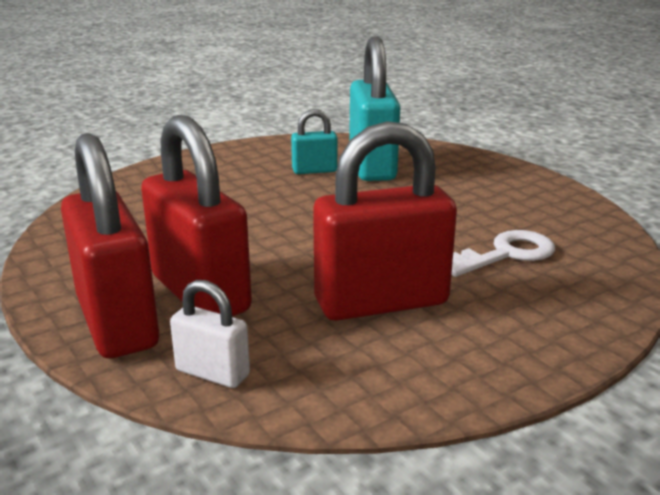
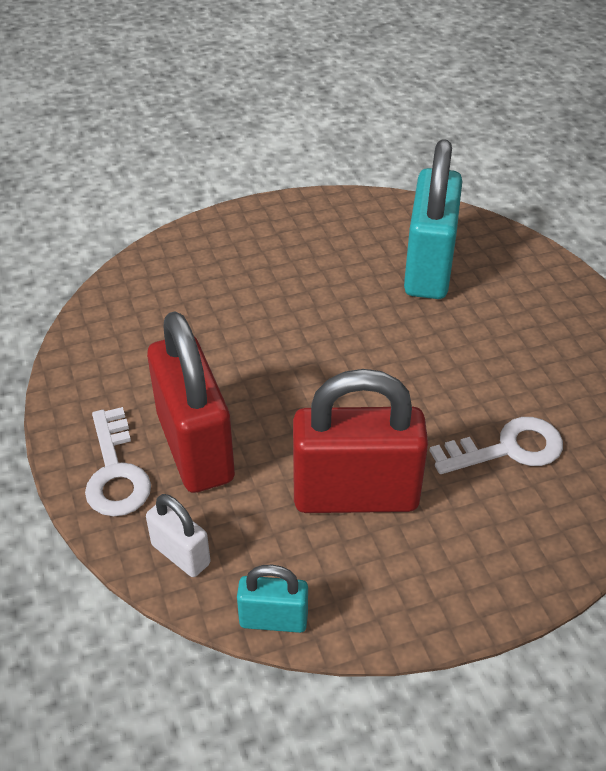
camera: 15 degrees right, 20 degrees up
red padlock [61,133,159,358] -> white key [85,407,151,517]
turquoise padlock [291,109,338,174] -> turquoise padlock moved to [237,565,308,633]

